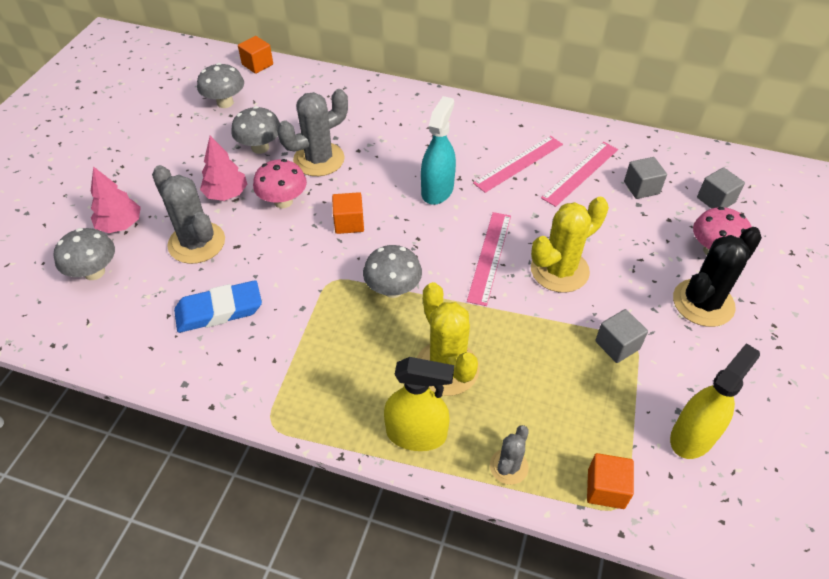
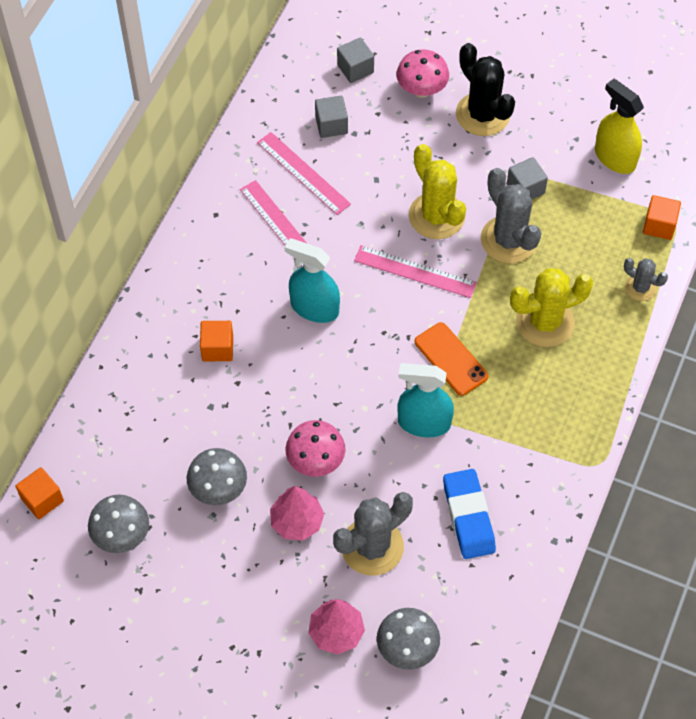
camera: 85 degrees left, 10 degrees up
grey cactus [277,89,348,176] -> grey cactus moved to [481,168,541,264]
orange cube [332,192,364,234] -> orange cube moved to [200,321,233,361]
grey mushroom [363,245,422,298] -> orange phone [415,322,488,396]
yellow spray bottle [384,357,454,451] -> none
none -> turquoise spray bottle [397,363,454,437]

